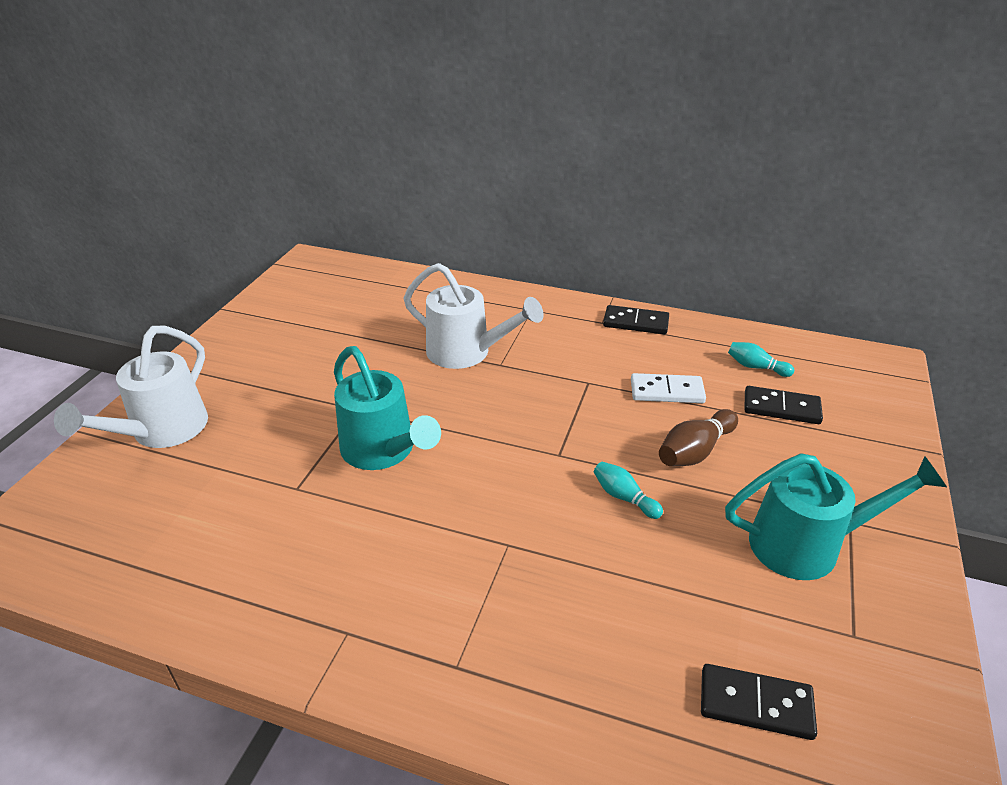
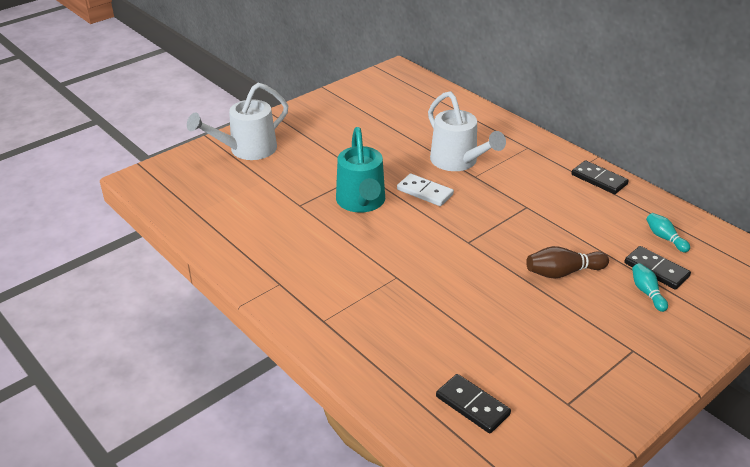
camera: 30 degrees right, 0 degrees up
turquoise bowling pin [594,462,663,519] -> turquoise bowling pin moved to [632,263,668,312]
white domino [631,373,706,403] -> white domino moved to [397,173,454,206]
turquoise watering can [725,453,947,580] -> none

